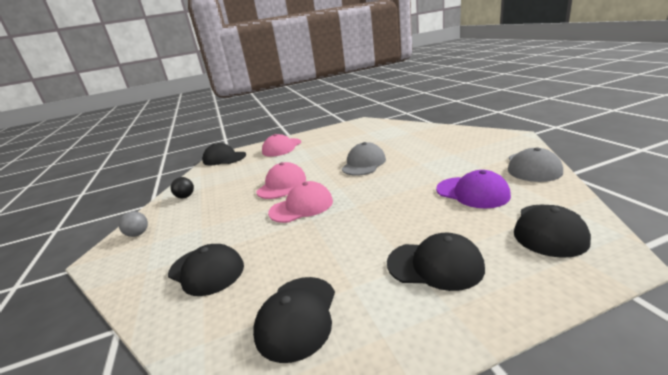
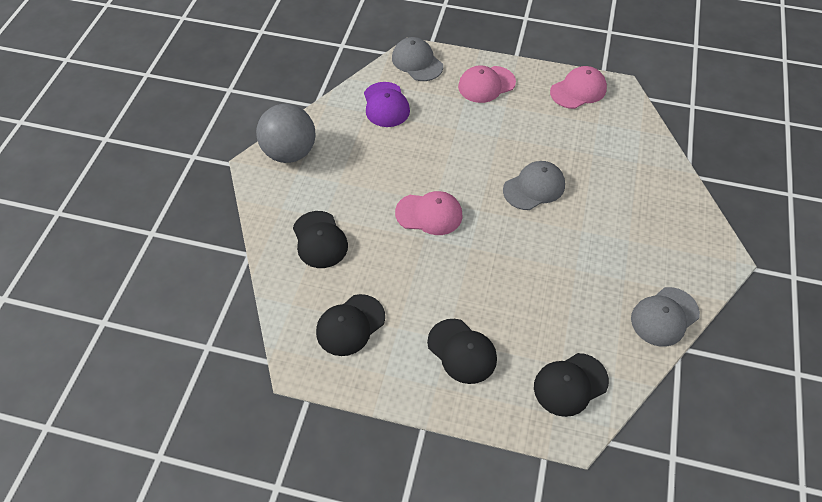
camera: 30 degrees right, 30 degrees up
grey ball [119,211,148,237] -> grey ball [256,104,315,163], size x2.38
black ball [171,177,194,198] -> none
black cap [203,143,246,166] -> grey cap [392,37,443,81]
pink cap [257,162,306,199] -> pink cap moved to [550,66,607,109]
purple cap [436,170,511,209] -> purple cap moved to [364,82,410,127]

